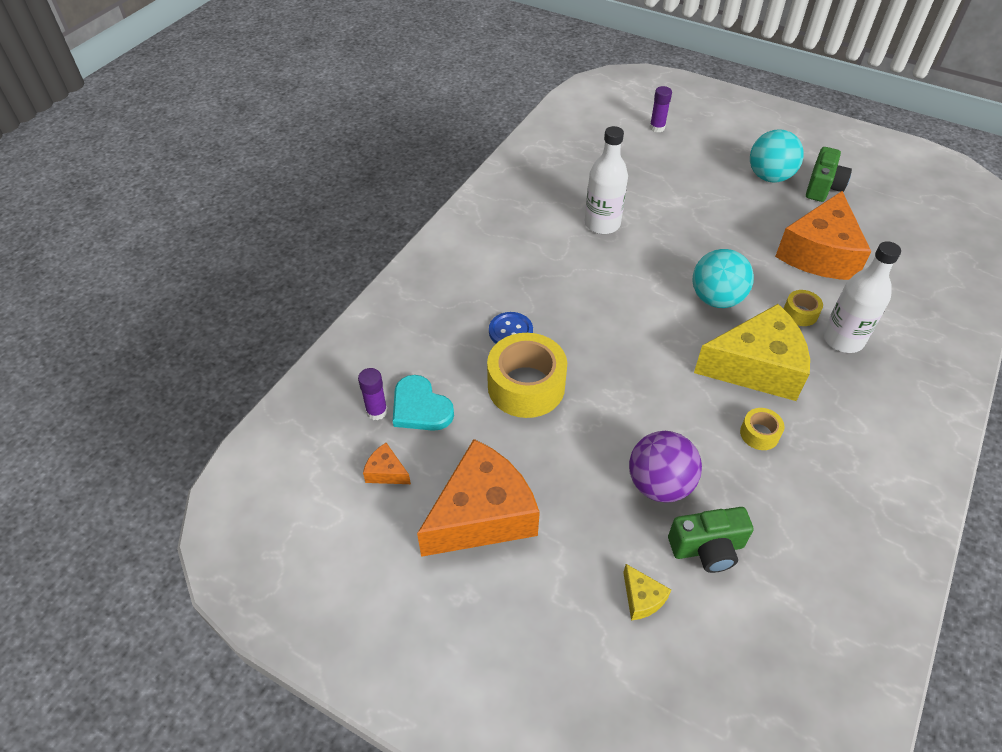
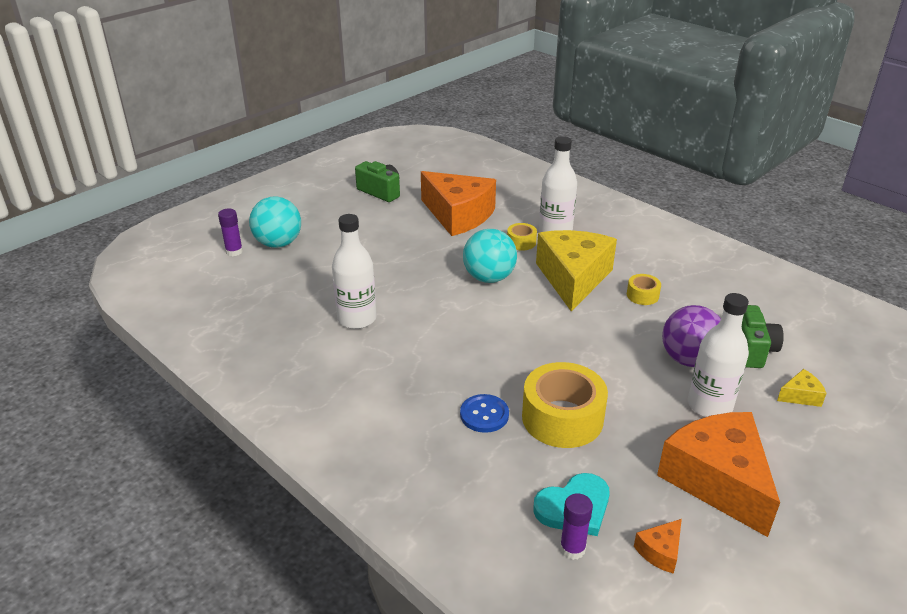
camera: 75 degrees left, 15 degrees down
turquoise ball [750,129,804,182] -> turquoise ball moved to [249,196,301,248]
none -> white bottle [688,293,749,417]

